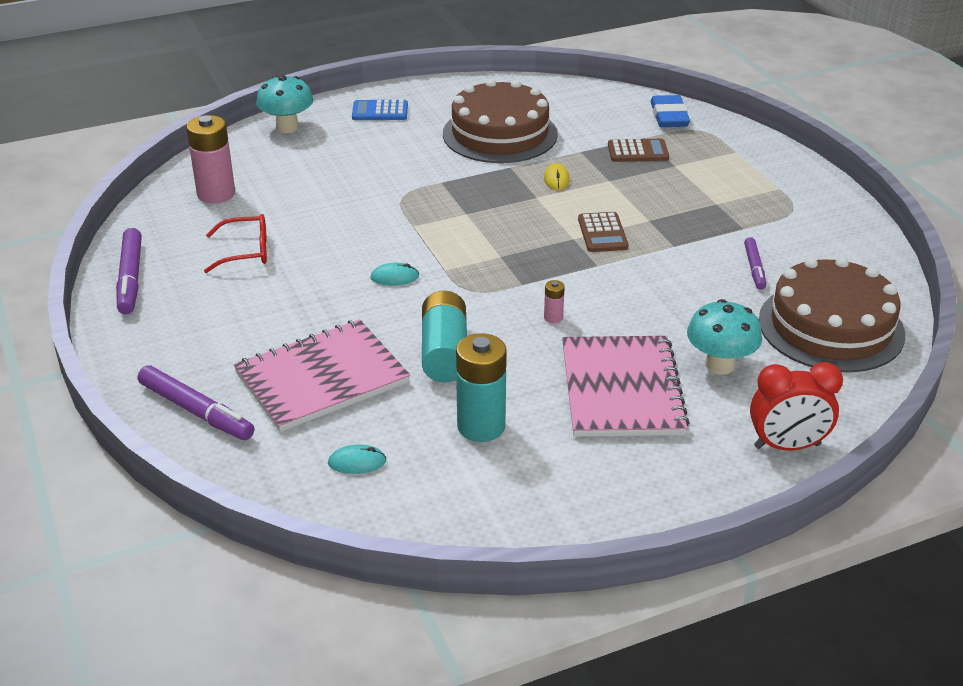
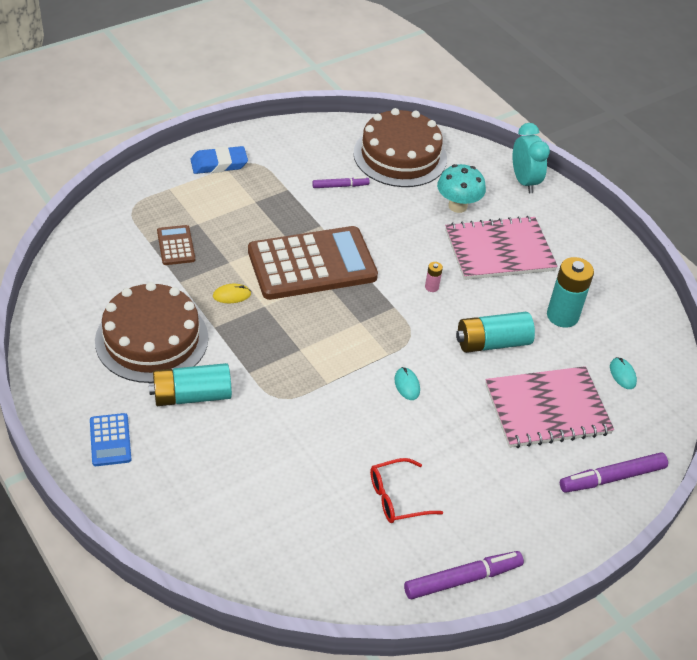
camera: 105 degrees left, 10 degrees up
purple marker [138,365,255,440] -> purple marker turned 135 degrees counterclockwise [560,452,668,493]
pink battery [186,115,235,203] -> none
red glasses [204,214,267,273] -> red glasses turned 90 degrees counterclockwise [370,458,443,523]
pink notebook [234,319,410,432] -> pink notebook turned 60 degrees counterclockwise [485,366,614,448]
turquoise mushroom [256,75,313,133] -> none
brown calculator [578,212,629,252] -> brown calculator [248,226,378,300], size x2.30
blue eraser [650,95,690,127] -> blue eraser moved to [190,146,248,174]
red clock [750,362,843,450] -> turquoise clock [513,123,550,193]
none -> turquoise battery [149,363,232,406]

